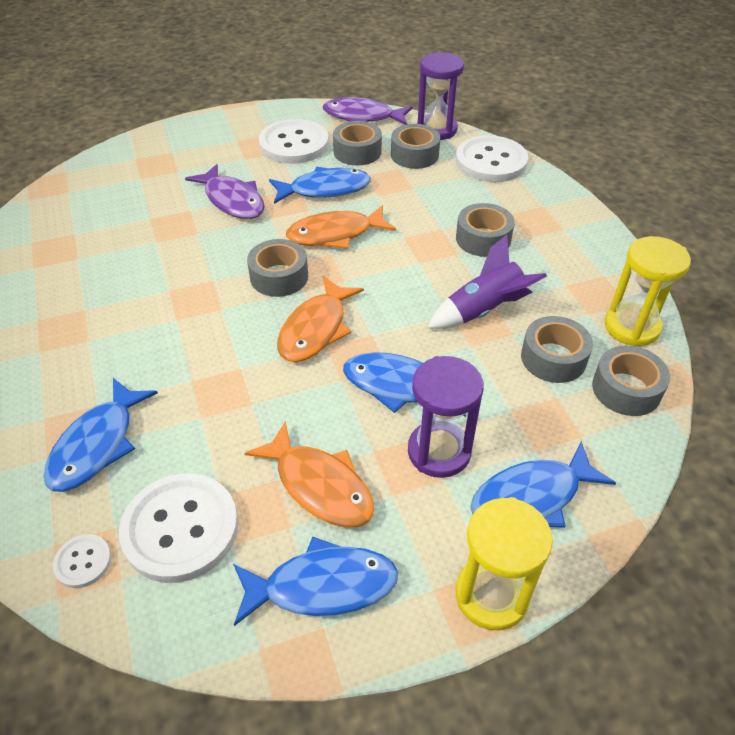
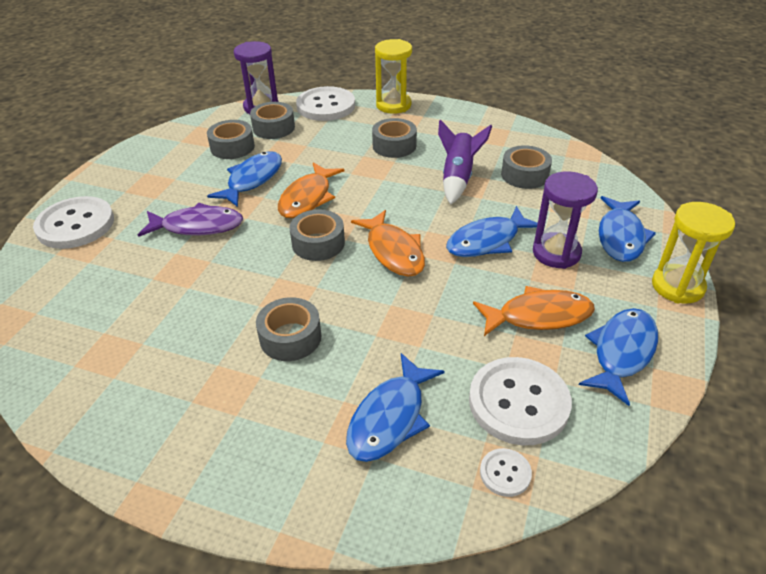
camera: 50 degrees left, 5 degrees down
blue fish [43,378,158,492] -> blue fish turned 60 degrees clockwise [346,353,445,462]
white button [259,119,329,164] -> white button moved to [33,196,114,249]
purple fish [323,97,413,125] -> none
grey tape [592,345,670,416] -> grey tape moved to [256,297,321,361]
yellow hourglass [605,236,691,346] -> yellow hourglass moved to [375,39,412,114]

